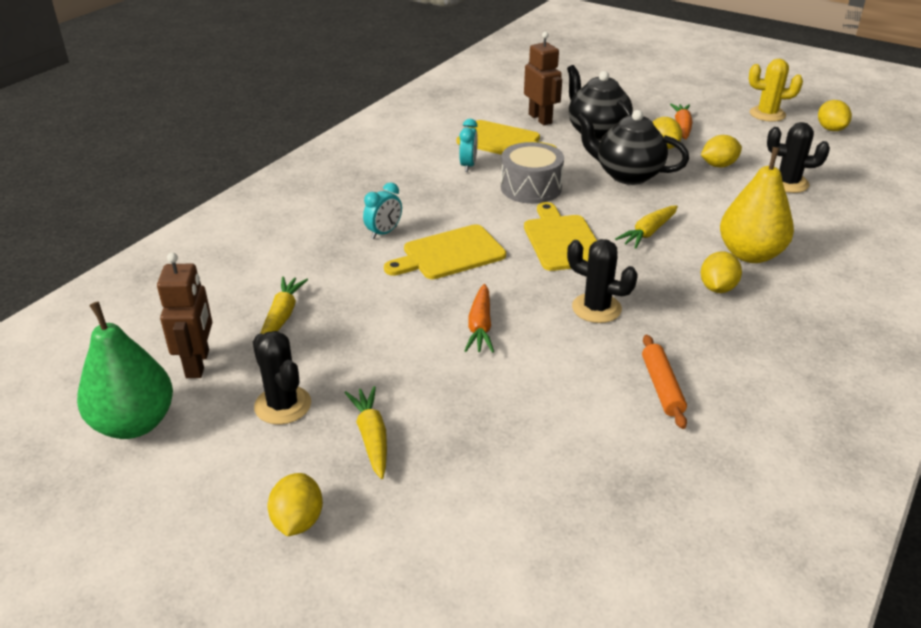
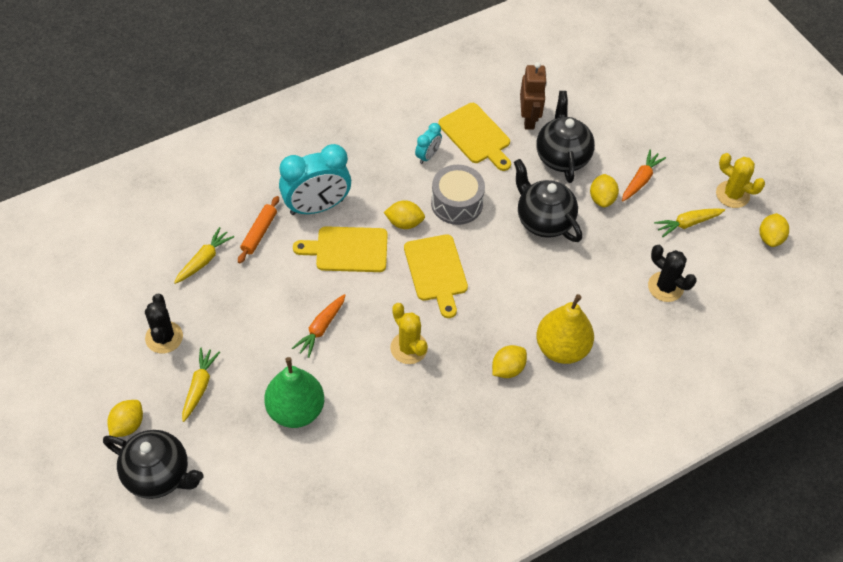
camera: 25 degrees right, 20 degrees up
green pear [77,302,173,439] -> green pear moved to [264,357,324,428]
brown robot [157,252,212,378] -> none
turquoise clock [363,182,402,239] -> turquoise clock [279,144,351,215], size x2.07
yellow cutting board [524,202,597,271] -> yellow cutting board turned 150 degrees clockwise [404,234,468,318]
black cactus [567,239,638,323] -> yellow cactus [390,303,428,364]
yellow carrot [615,205,678,249] -> yellow carrot moved to [654,208,725,237]
orange rolling pin [642,335,687,429] -> orange rolling pin moved to [238,196,279,263]
yellow lemon [701,135,742,167] -> yellow lemon moved to [384,200,425,229]
none -> black teapot [103,430,204,499]

